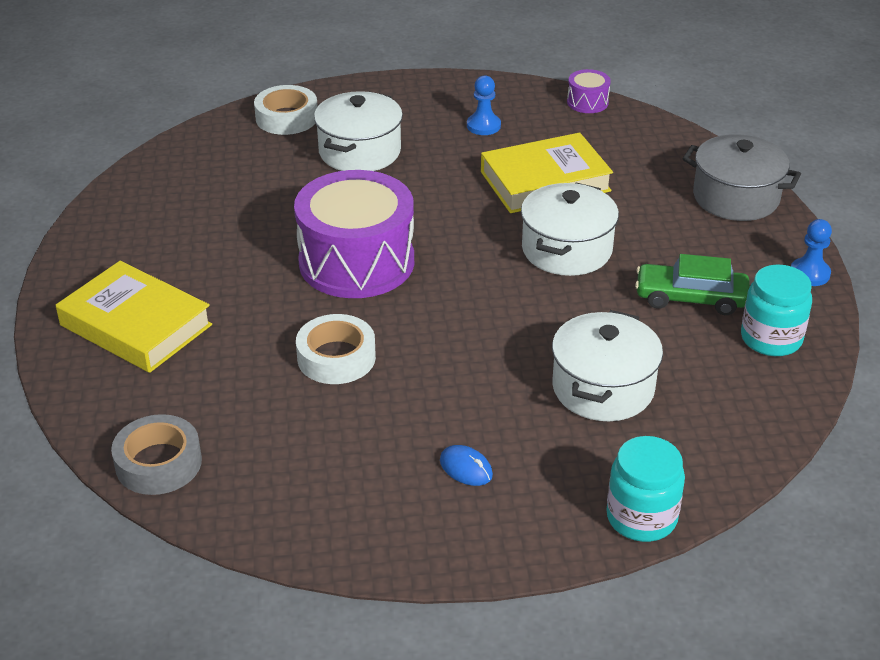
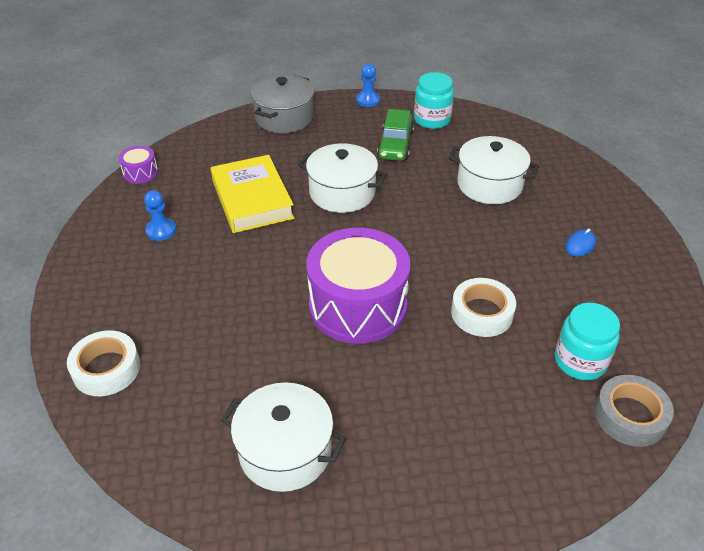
camera: 90 degrees left, 5 degrees up
yellow book [56,261,212,373] -> none
white pot [314,91,403,171] -> white pot moved to [221,382,346,492]
turquoise jar [606,436,685,542] -> turquoise jar moved to [555,303,620,380]

